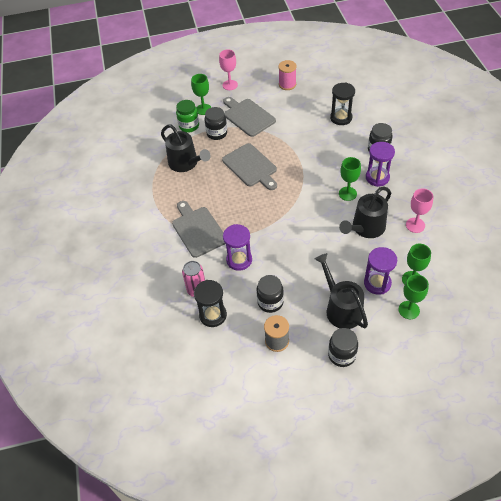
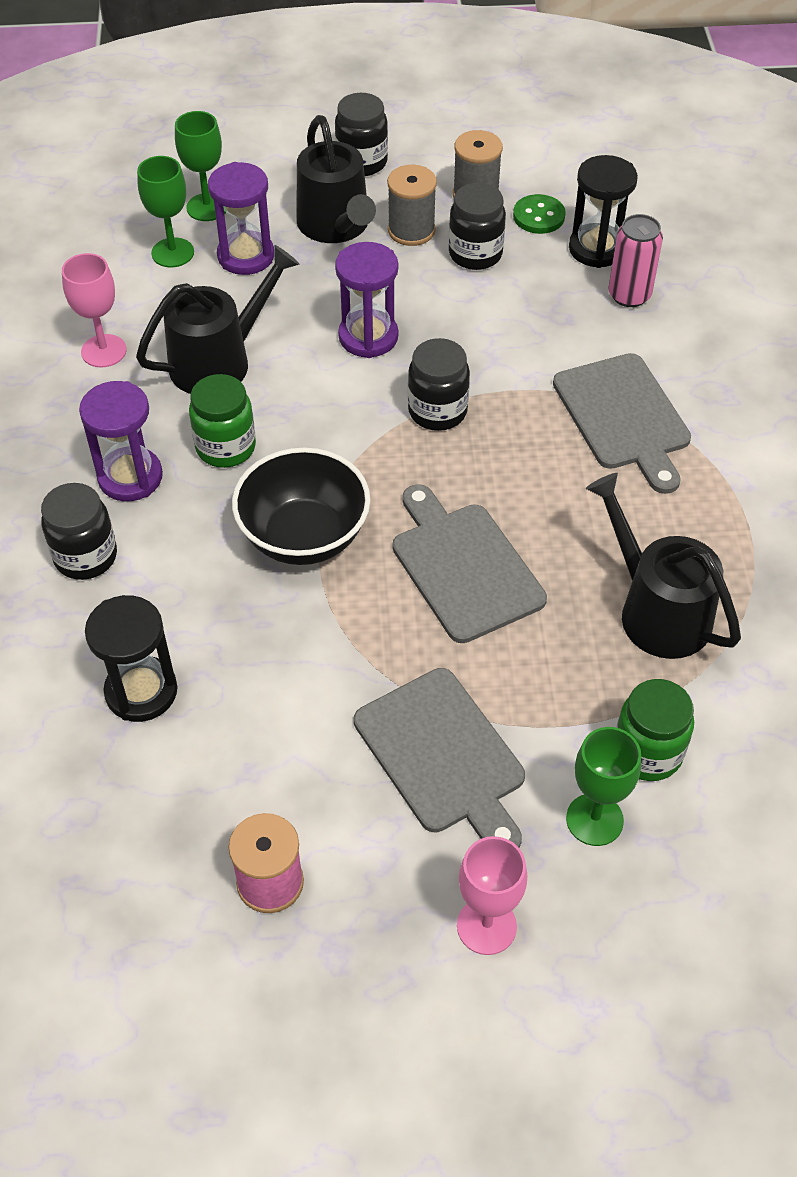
camera: 175 degrees left, 0 degrees up
black jar [205,107,227,140] -> black jar moved to [408,338,470,431]
purple hourglass [223,224,252,271] -> purple hourglass moved to [335,242,398,358]
green goblet [339,157,361,201] -> green jar [189,374,256,468]
none -> black bowl [232,447,370,565]
none -> grey spool [387,165,437,246]
none -> green button [513,194,566,234]

